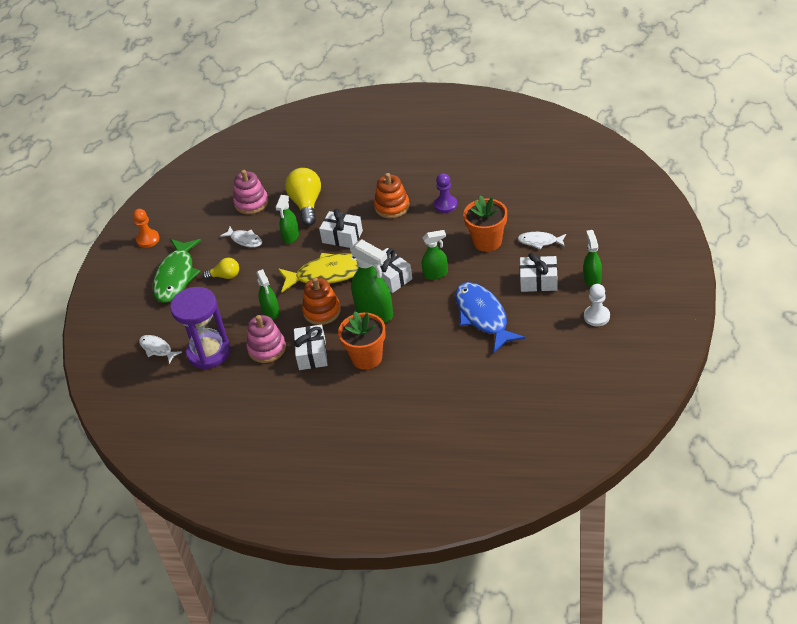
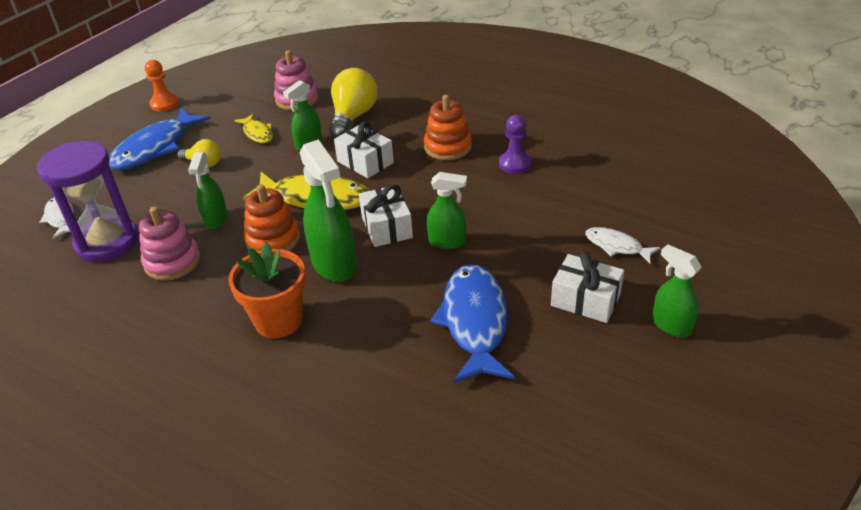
camera: 20 degrees right, 5 degrees down
green fish [153,239,201,303] -> blue fish [109,108,211,170]
white fish [220,227,262,247] -> yellow fish [234,114,273,143]
white gift [294,324,328,370] -> none
orange flower pot [463,196,507,252] -> none
green spray bottle [584,230,602,287] -> green spray bottle turned 60 degrees counterclockwise [652,245,702,337]
white pawn [584,284,610,326] -> none

